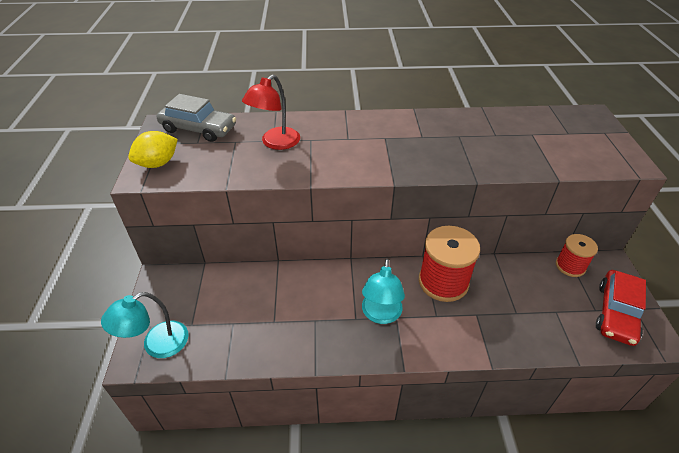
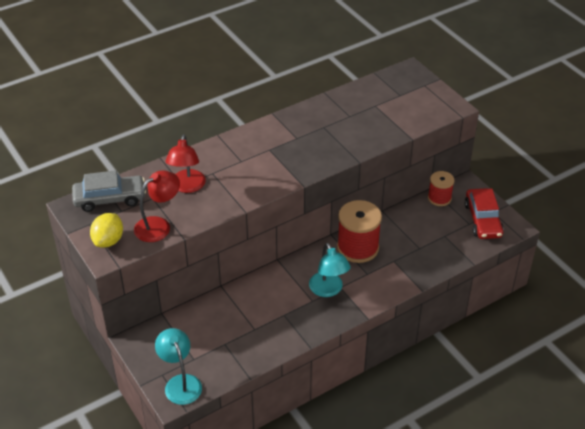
camera: 30 degrees left, 0 degrees up
turquoise lamp [101,292,189,358] -> turquoise lamp turned 135 degrees clockwise [155,328,202,405]
none -> red lamp [134,170,180,242]

